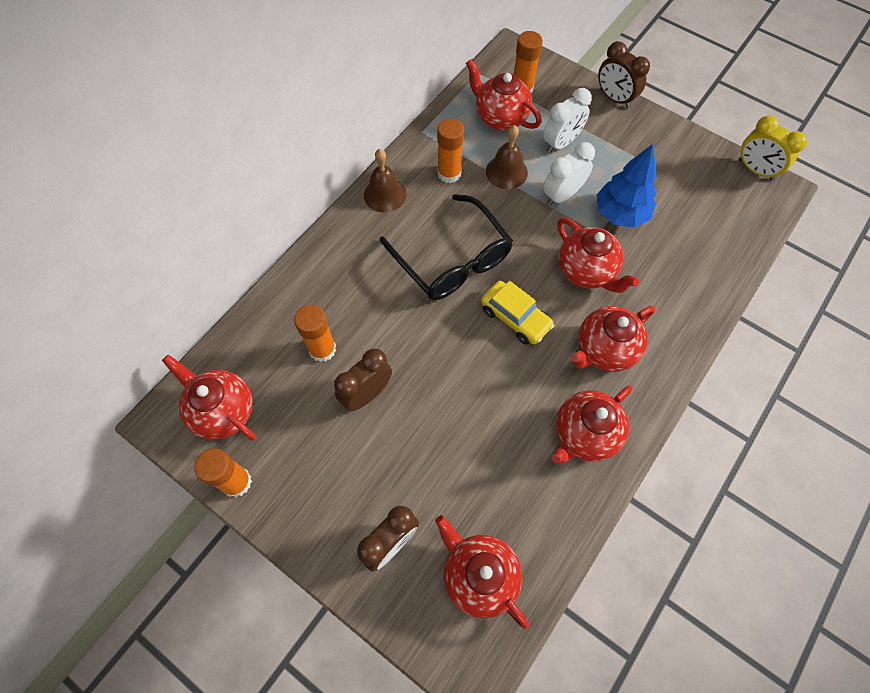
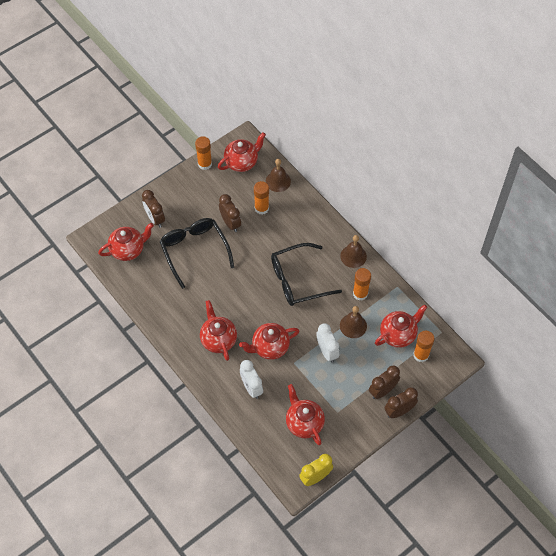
camera: 105 degrees right, 5 degrees down
yellow car [481,281,554,345] -> none
white clock [543,88,592,153] -> white clock moved to [240,360,263,399]
red teapot [552,385,633,464] -> red teapot moved to [286,384,325,445]
blue tree [597,144,656,228] -> none
none -> black glasses [160,218,234,289]
none -> brown bell [266,159,291,192]
none -> brown clock [369,365,400,399]

